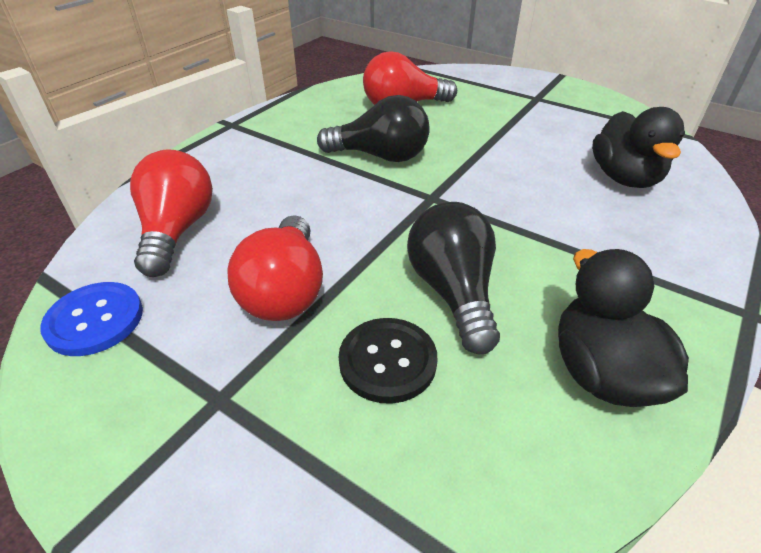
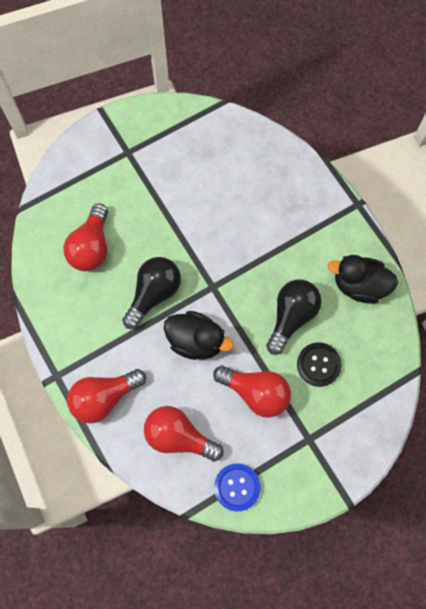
camera: 65 degrees left, 30 degrees up
black light bulb [407,202,500,354] -> black light bulb turned 105 degrees clockwise [266,279,322,355]
black duck [592,107,685,188] -> black duck moved to [164,311,234,360]
none -> red light bulb [67,369,146,423]

